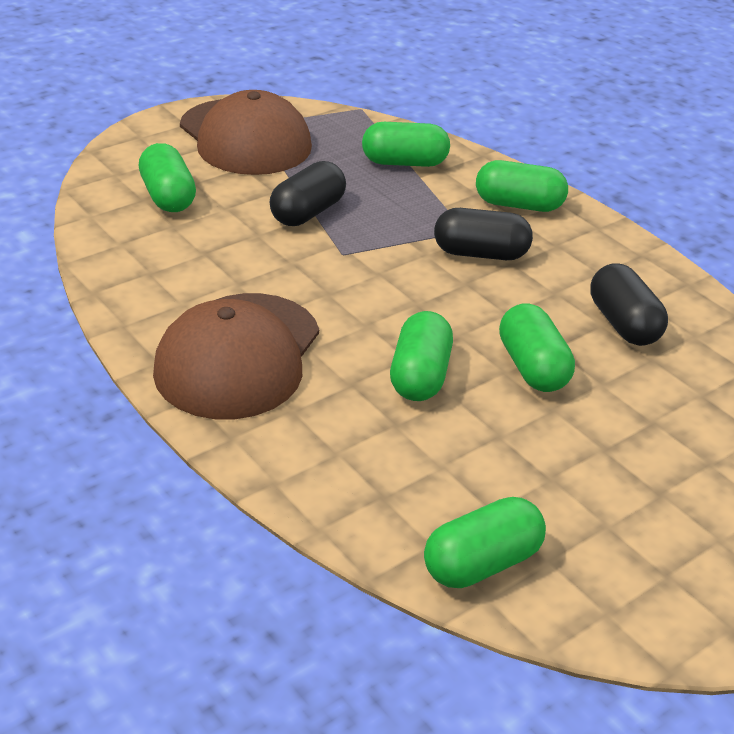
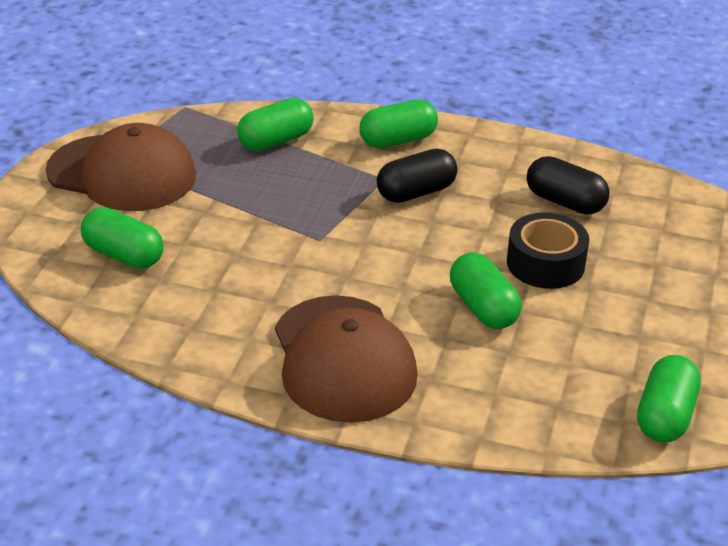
camera: 35 degrees left, 0 degrees up
black capsule [270,161,346,226] -> none
green capsule [499,303,575,392] -> black tape [507,212,589,289]

